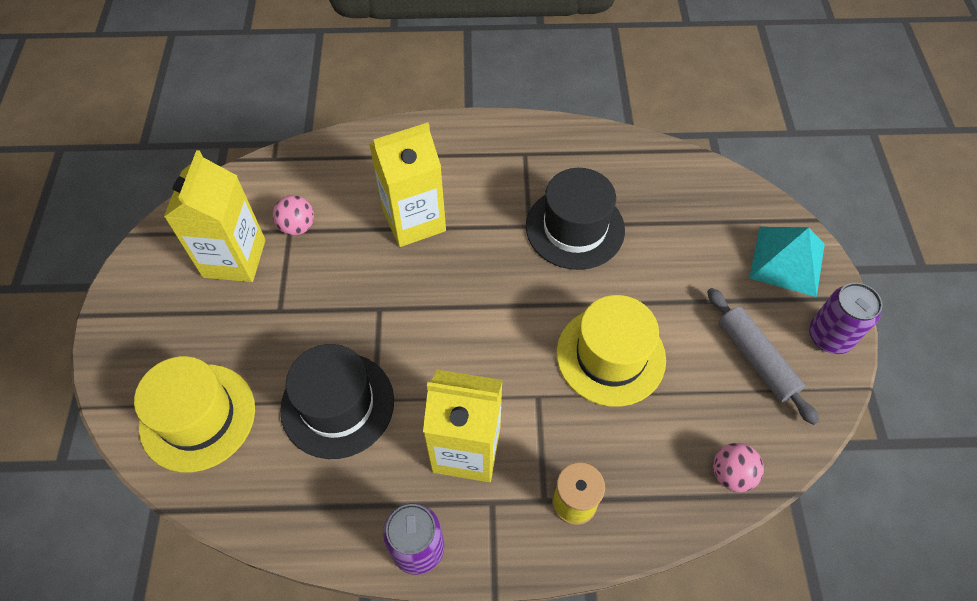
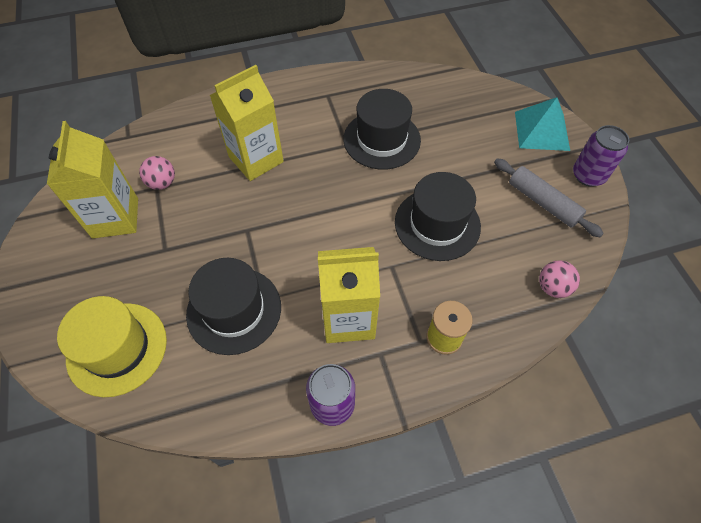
camera: 15 degrees left, 0 degrees up
yellow hat [556,295,666,407] -> black hat [395,172,481,261]

